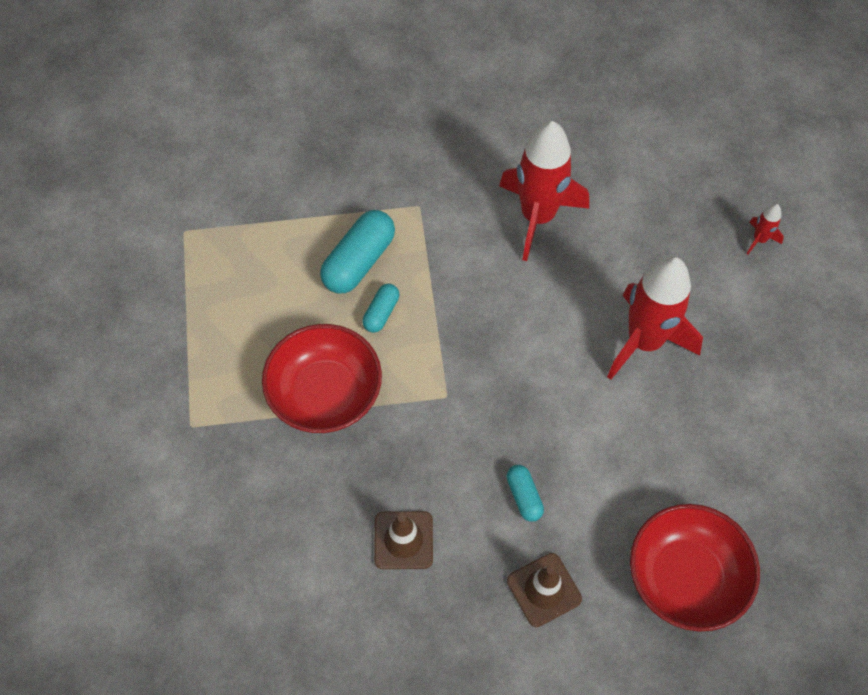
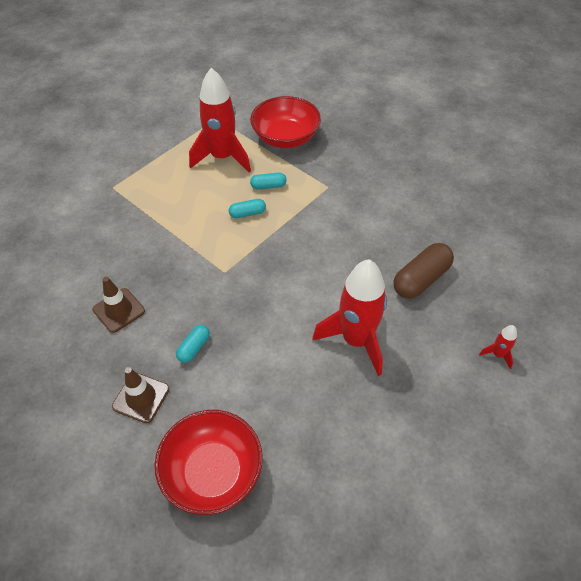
camera: 50 degrees right, 10 degrees down
red bowl [262,324,382,433] -> red bowl moved to [250,96,321,148]
turquoise capsule [320,210,395,294] -> turquoise capsule [250,173,287,189], size x0.55
red rocket [499,121,589,261] -> red rocket moved to [189,68,251,172]
none -> brown capsule [393,243,454,299]

